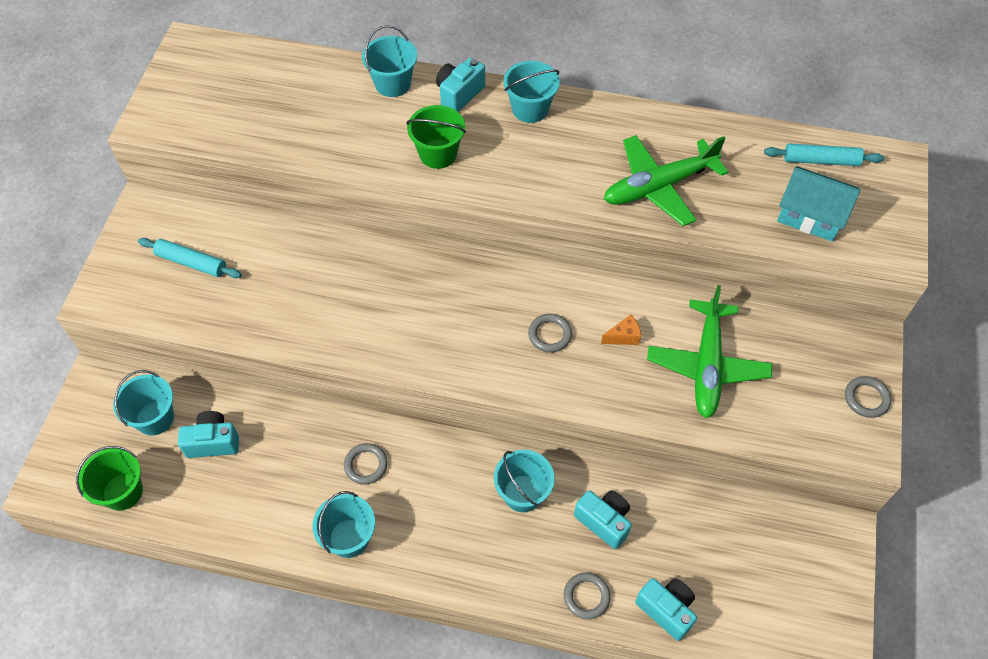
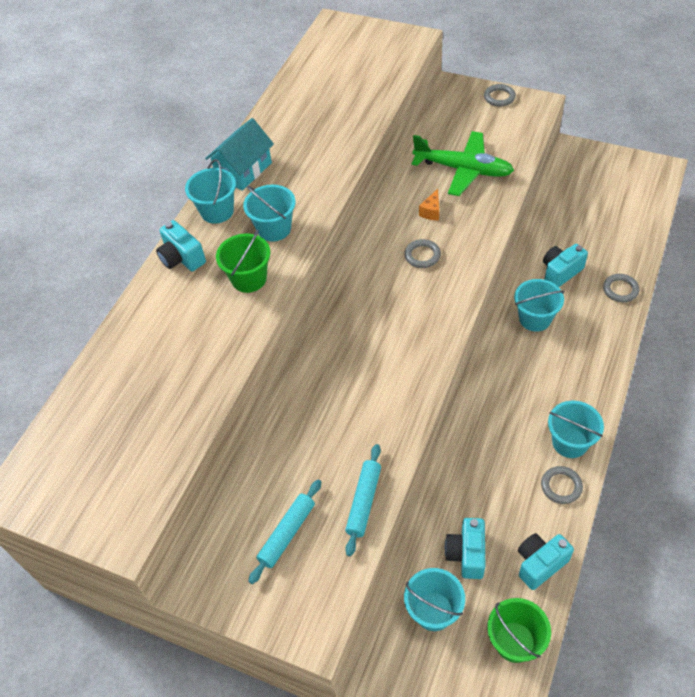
camera: 75 degrees left, 5 degrees down
grey ring [344,443,388,485] -> grey ring moved to [541,466,583,504]
turquoise bucket [362,25,417,97] -> turquoise bucket moved to [243,185,296,241]
orange cheese [601,315,641,345] -> orange cheese turned 150 degrees counterclockwise [419,189,439,220]
green plane [604,135,728,226] -> none
turquoise camera [635,578,697,641] -> turquoise camera moved to [518,533,574,590]
turquoise rolling pin [764,144,884,166] -> turquoise rolling pin moved to [345,444,381,556]
turquoise house [777,166,860,242] -> turquoise house moved to [205,118,274,191]

